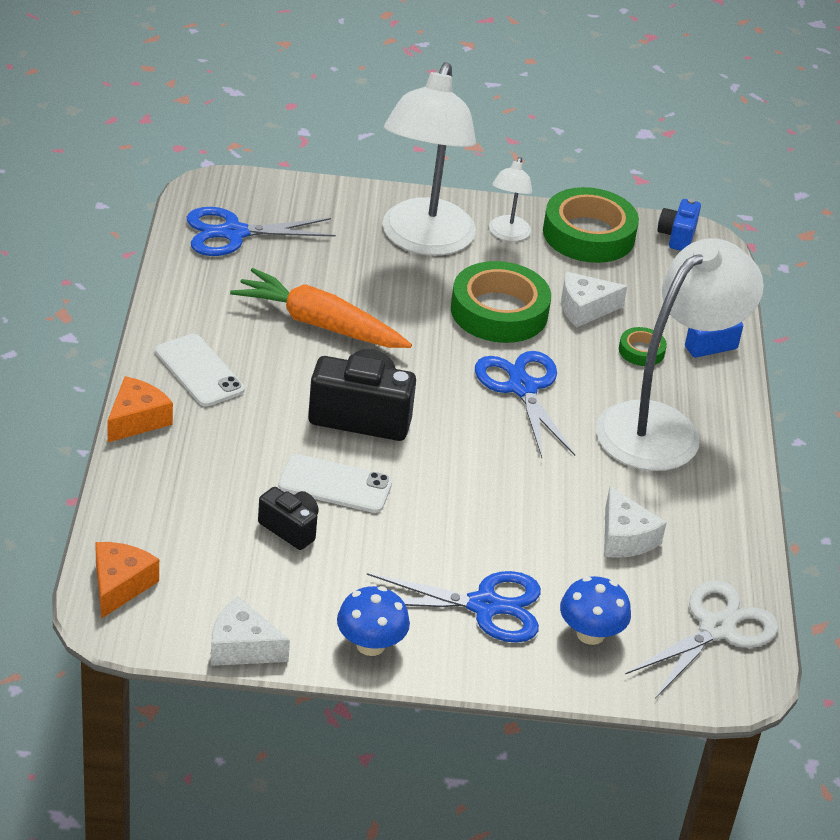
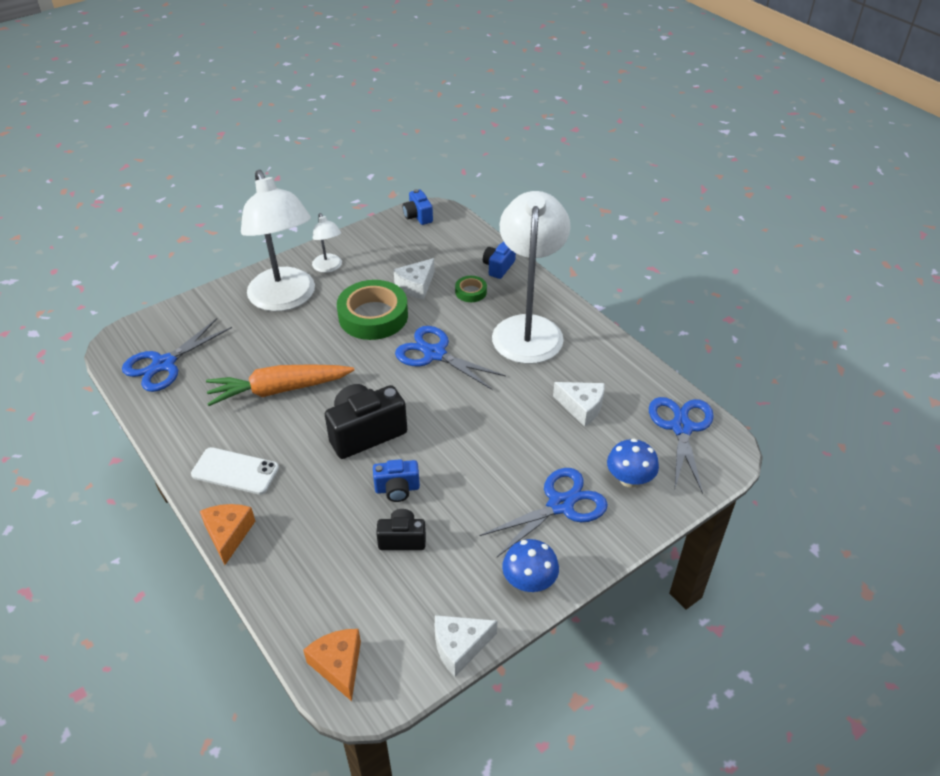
camera: 35 degrees left, 5 degrees up
white phone [278,454,392,513] -> blue camera [373,459,420,502]
green tape [543,187,639,263] -> none
white scissors [625,581,779,699] -> blue scissors [649,397,714,494]

